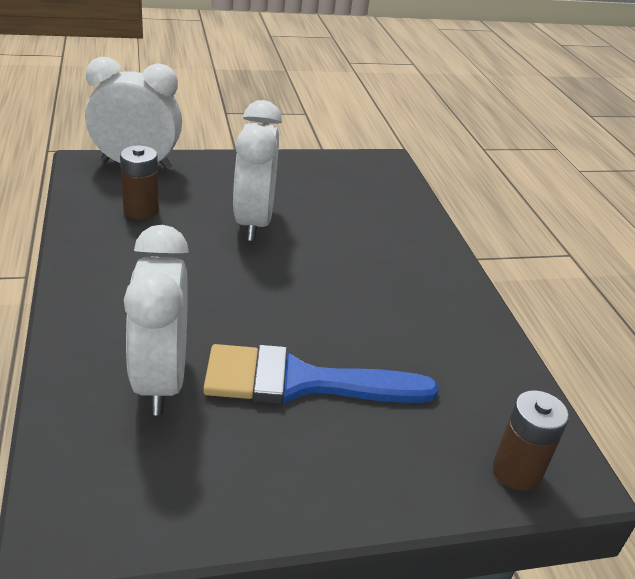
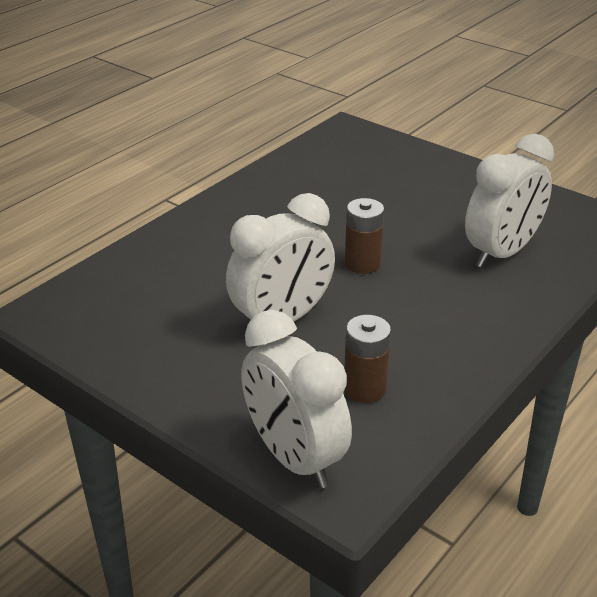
camera: 125 degrees left, 0 degrees up
blue brush [203,344,439,404] -> none
brown battery [493,390,569,491] -> brown battery moved to [345,198,384,274]

